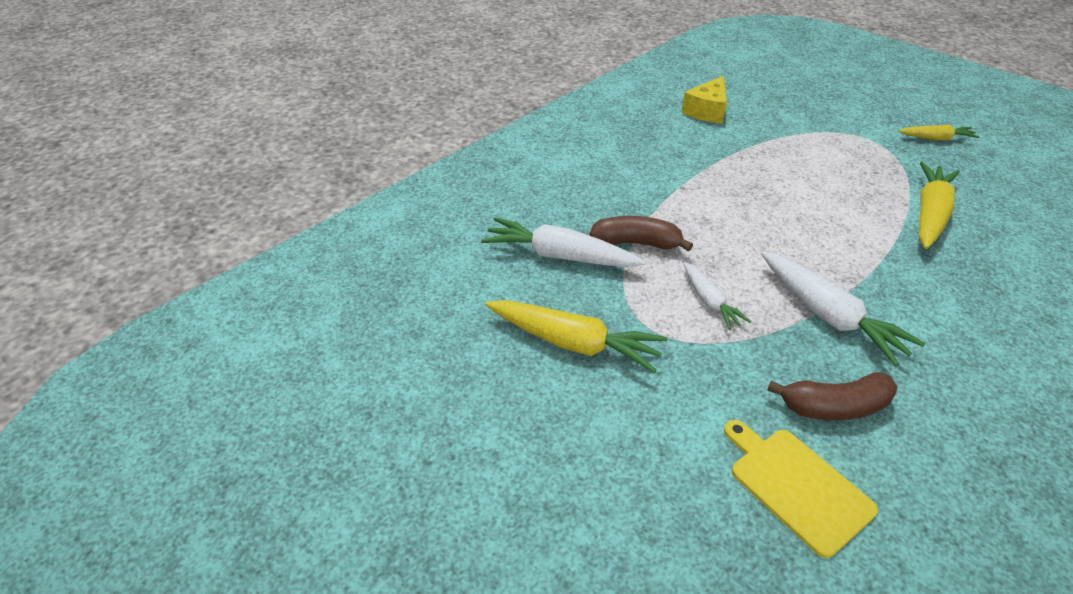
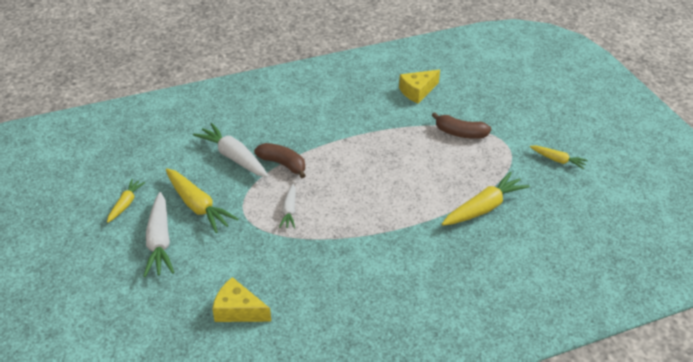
camera: 25 degrees right, 0 degrees up
yellow cutting board [724,420,878,558] -> yellow cheese [212,277,271,322]
white carrot [761,251,925,366] -> white carrot moved to [143,192,174,277]
brown banana [767,372,897,421] -> brown banana moved to [432,112,491,139]
none -> yellow carrot [107,179,146,223]

